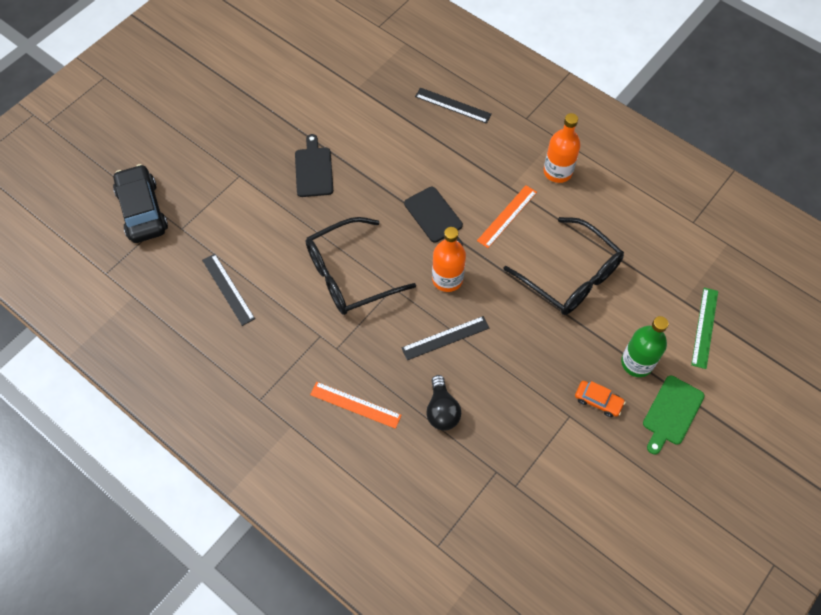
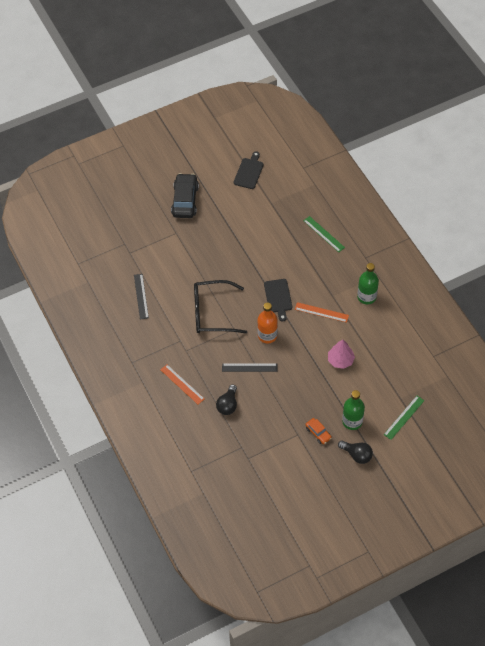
camera: 25 degrees right, 5 degrees down
black car [113,164,168,243] -> black car moved to [171,173,199,218]
black cutting board [295,134,333,197] -> black cutting board moved to [234,151,264,189]
black ruler [415,88,492,124] -> green ruler [303,216,345,252]
orange ruler [477,185,537,248] -> orange ruler turned 45 degrees clockwise [295,302,349,323]
black glasses [503,217,624,315] -> pink tree [328,340,355,369]
orange bottle [544,113,581,183] -> green bottle [357,263,379,304]
green cutting board [643,376,705,454] -> black light bulb [338,440,373,464]

